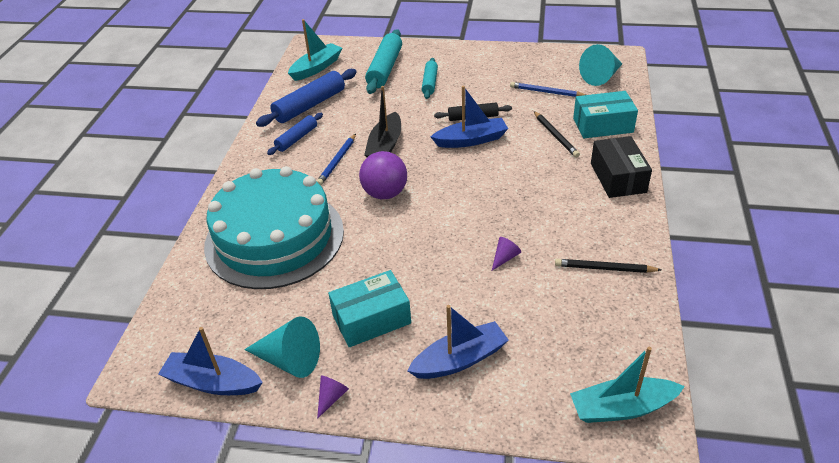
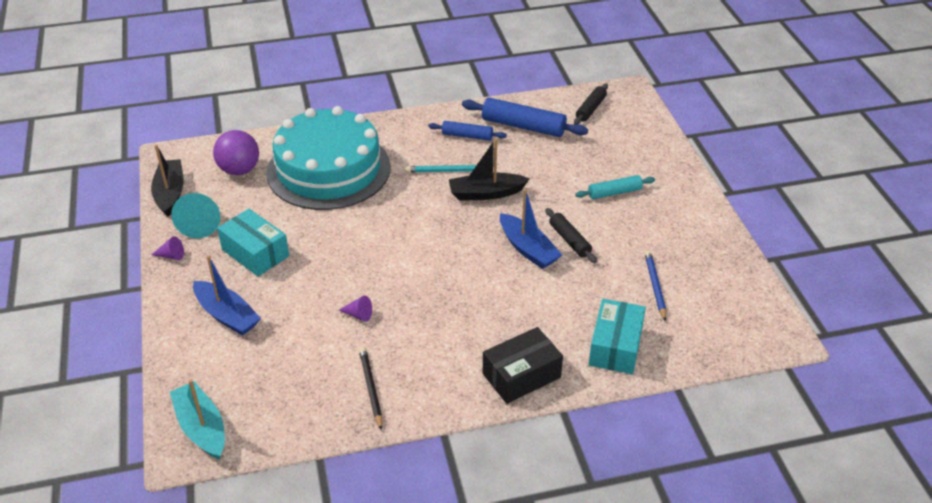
camera: 65 degrees right, 0 degrees up
blue boat [158,327,263,395] -> black boat [151,144,184,217]
turquoise boat [288,19,342,81] -> black rolling pin [574,83,608,124]
blue pencil [317,134,356,186] -> turquoise pencil [405,165,476,173]
purple ball [359,151,407,199] -> purple ball moved to [213,130,259,175]
turquoise rolling pin [365,29,402,94] -> none
black pencil [534,111,580,158] -> none
turquoise box [573,91,638,138] -> turquoise box turned 45 degrees clockwise [589,299,646,374]
turquoise cone [579,44,622,86] -> none

